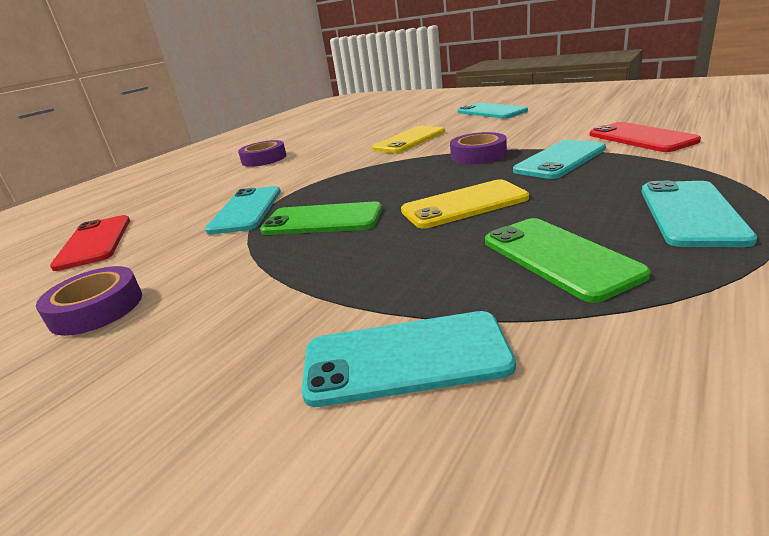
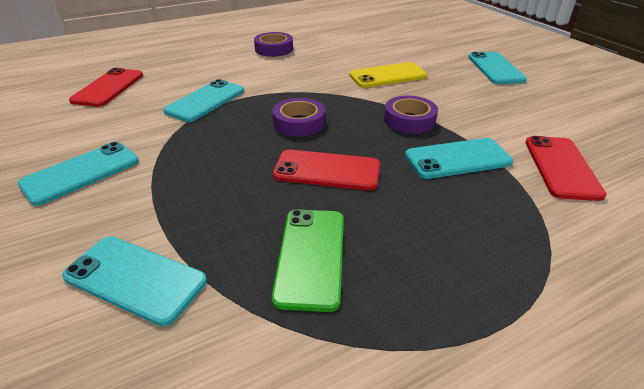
camera: 25 degrees right, 10 degrees up
purple tape [36,266,142,336] -> purple tape moved to [272,98,325,137]
green phone [260,201,382,235] -> none
yellow phone [401,179,529,228] -> red phone [273,149,380,191]
turquoise phone [641,181,757,247] -> turquoise phone moved to [18,142,139,206]

